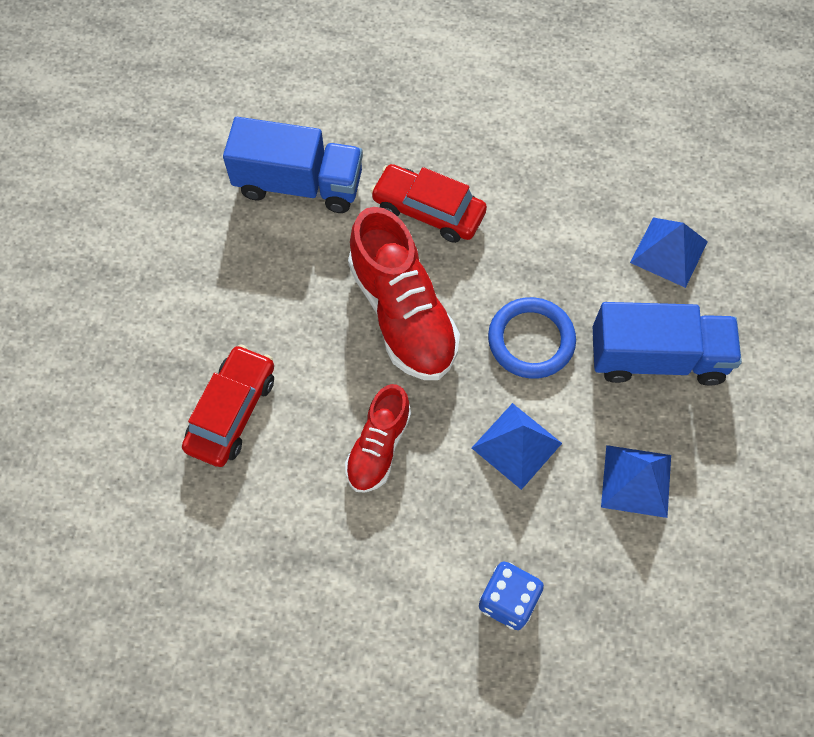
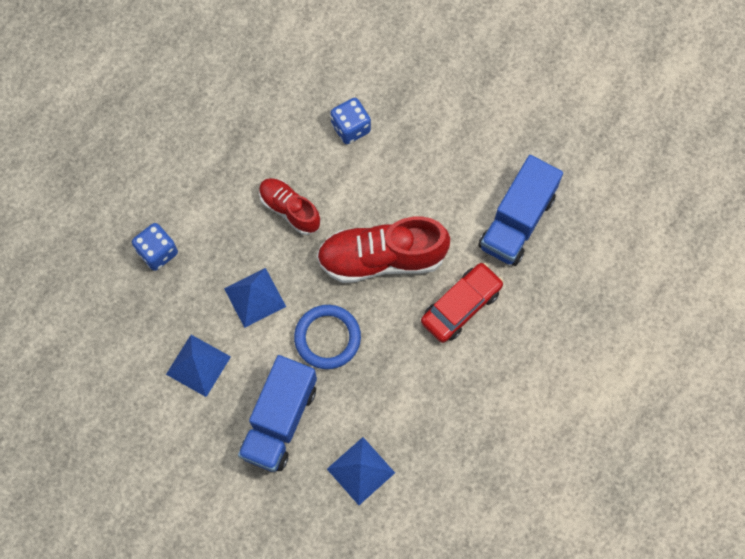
camera: 110 degrees right, 5 degrees up
red car [182,344,274,467] -> blue dice [330,98,371,144]

